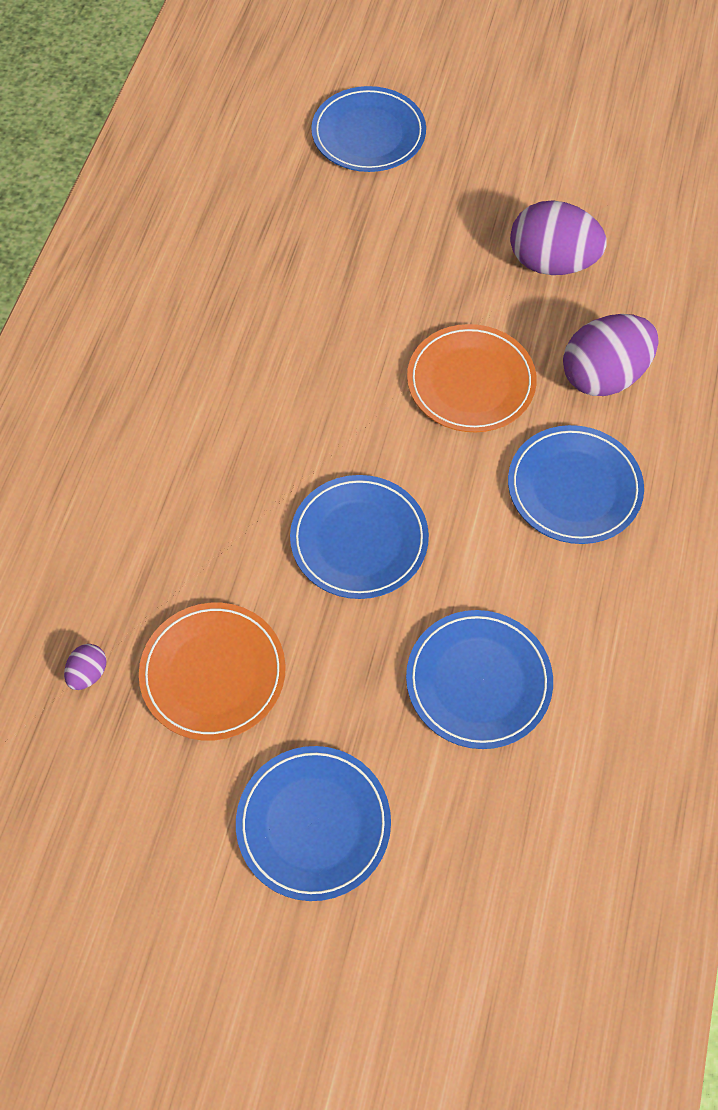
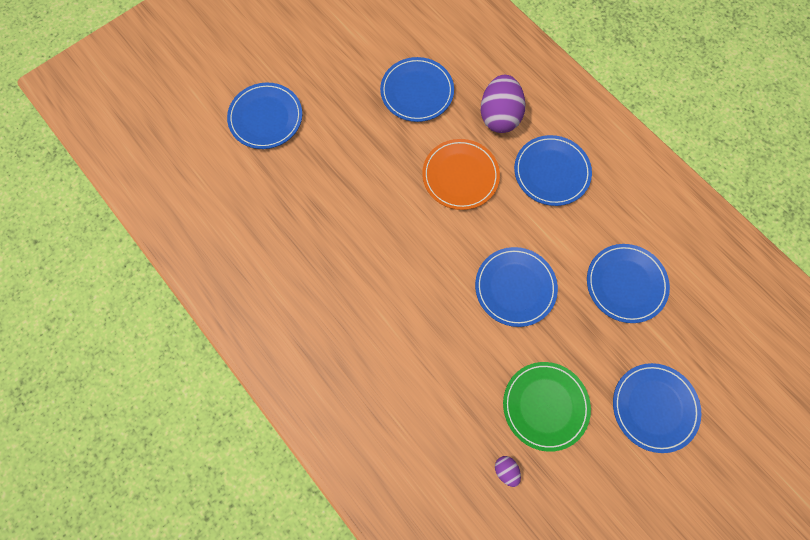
camera: 55 degrees left, 10 degrees up
orange plate [139,603,286,740] -> green plate [503,362,591,452]
purple egg [510,200,607,275] -> blue plate [380,57,454,122]

